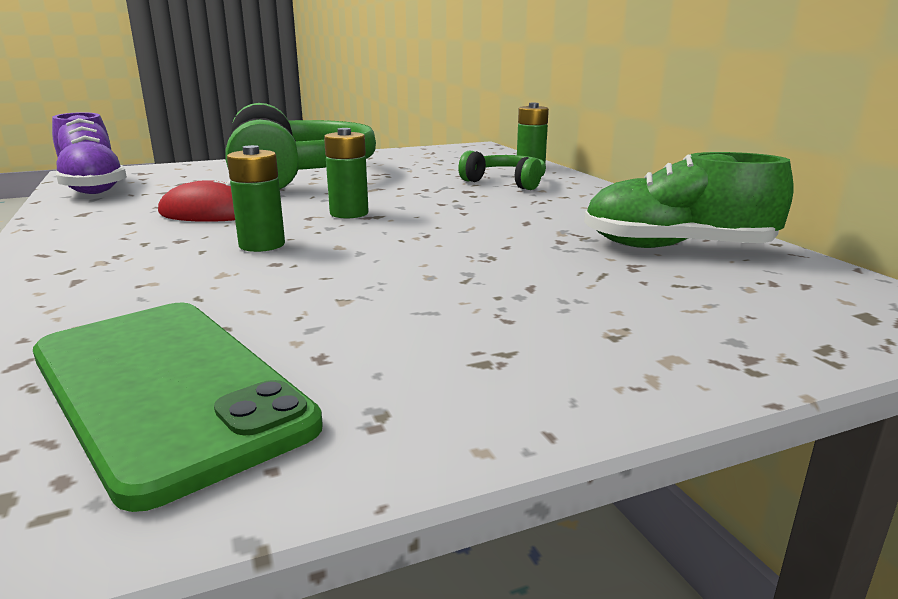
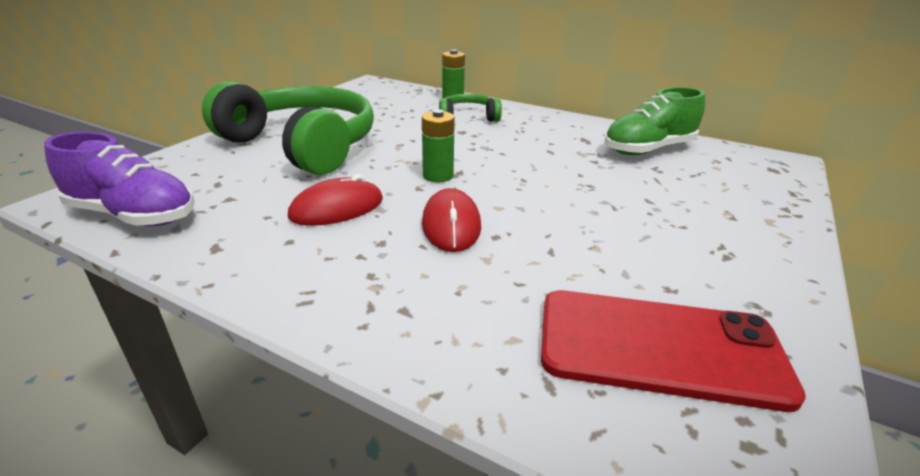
camera: 40 degrees left, 10 degrees up
green phone [33,303,323,512] -> red phone [541,290,806,412]
green battery [227,145,285,252] -> red mouse [422,188,481,252]

